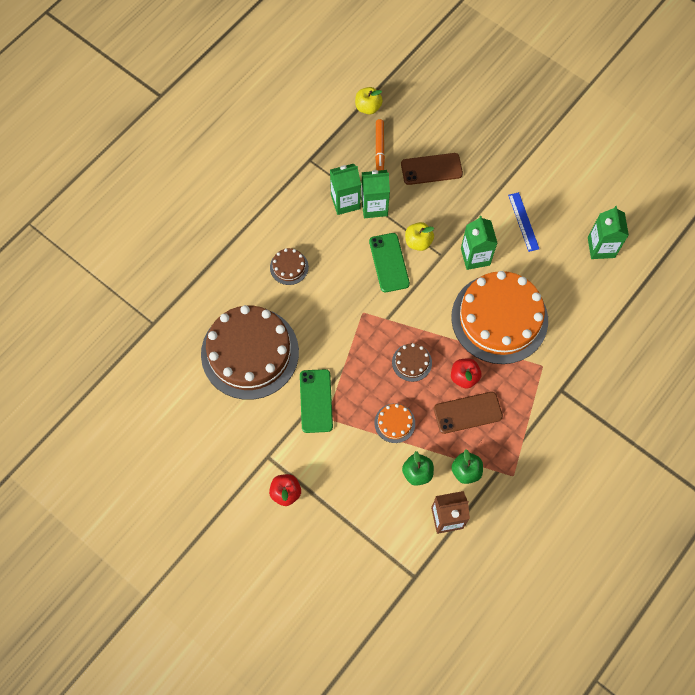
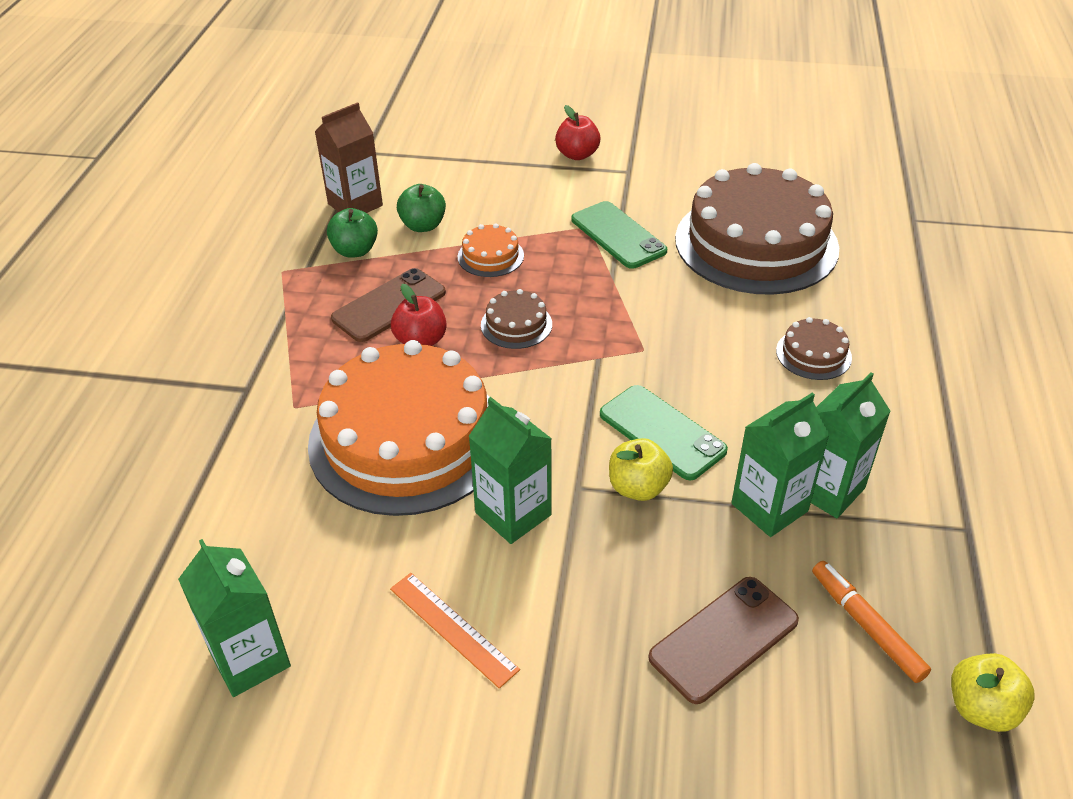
camera: 150 degrees right, 25 degrees down
blue ruler [508,192,539,252] -> orange ruler [390,573,520,689]

